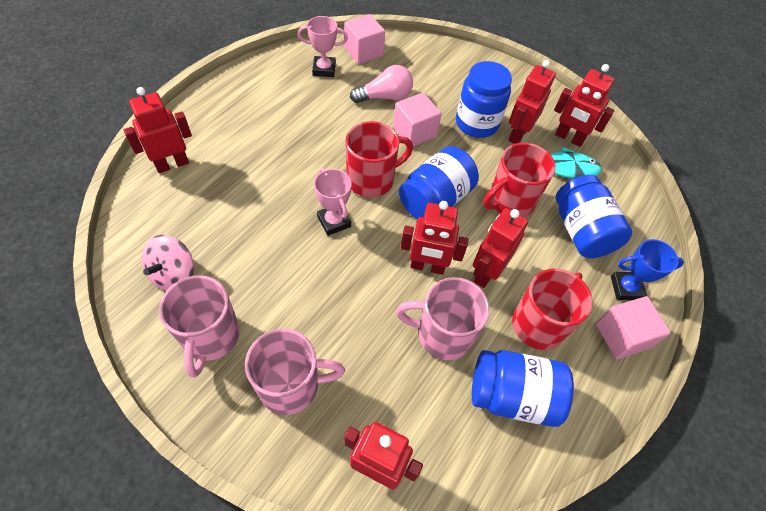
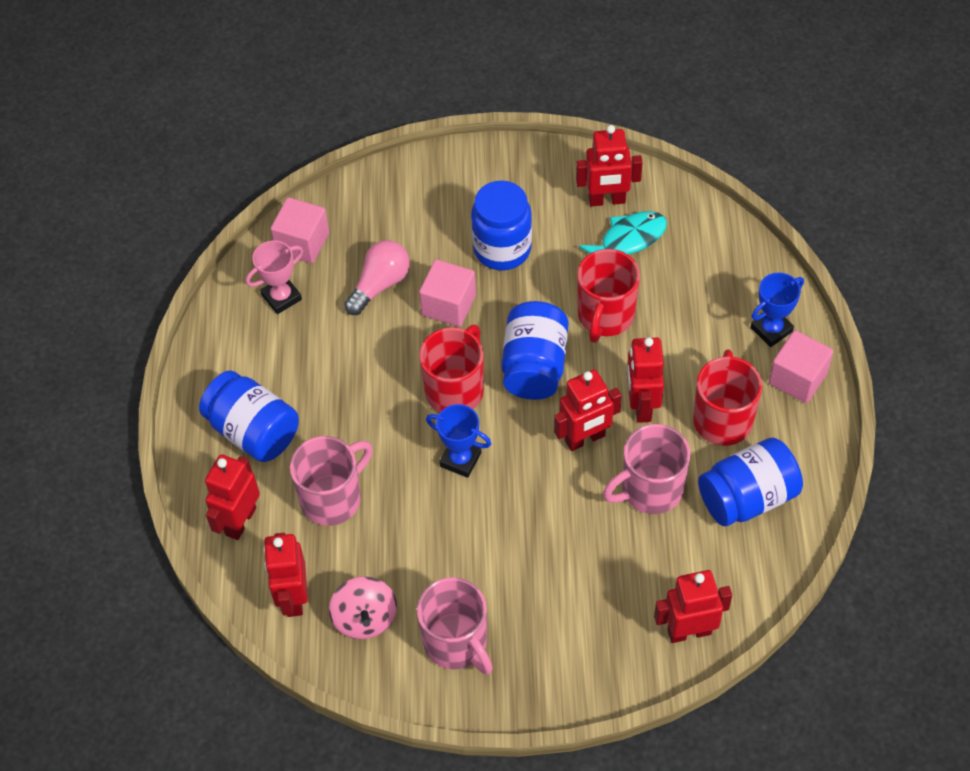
camera: 30 degrees left, 0 degrees up
pink mug [245,329,345,415] -> pink mug moved to [290,436,373,526]
pink trophy [314,168,352,236] -> blue trophy [426,404,491,478]
red robot [508,60,556,144] -> red robot moved to [264,533,308,617]
blue jar [556,175,632,258] -> blue jar moved to [199,370,299,462]

